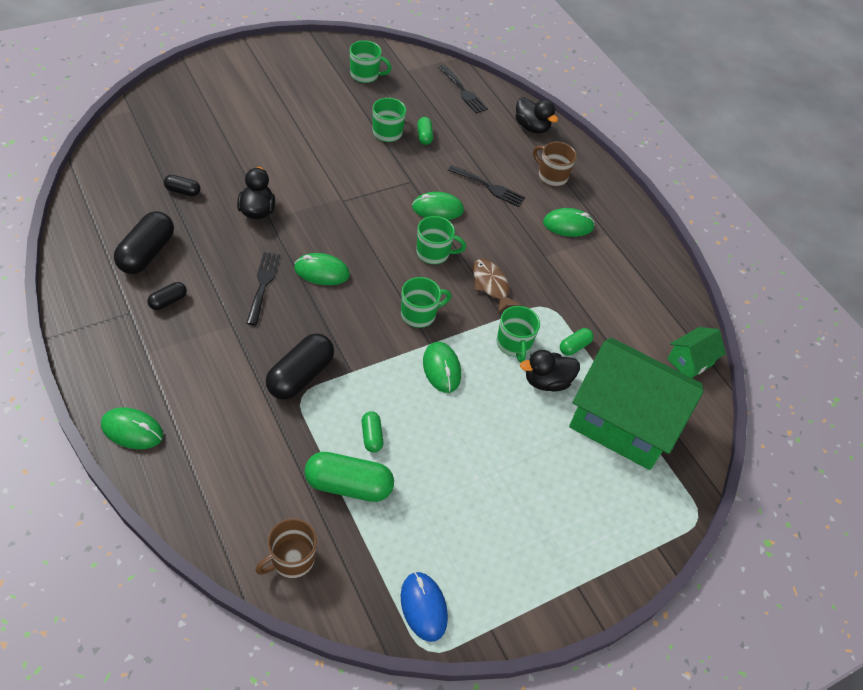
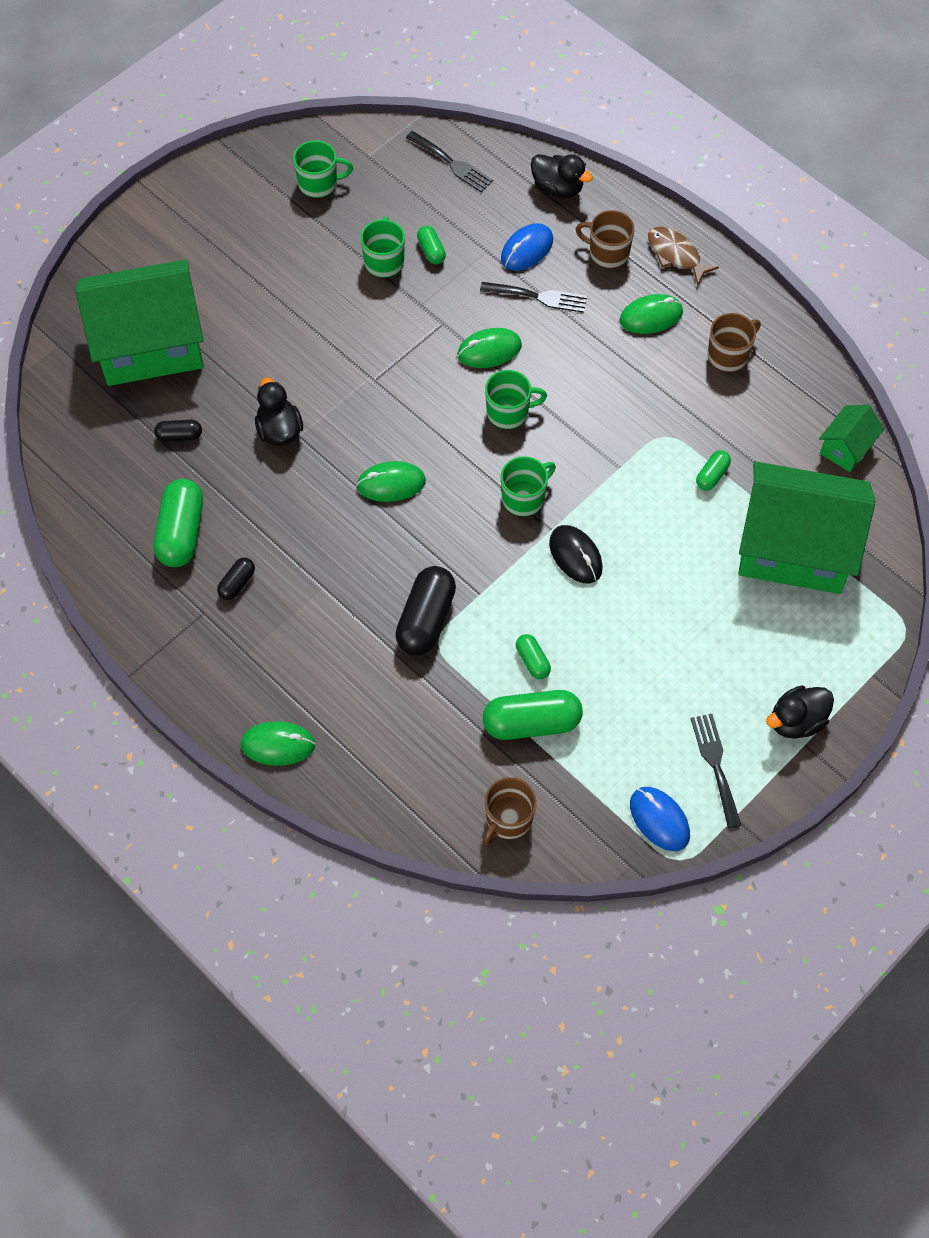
camera: 10 degrees left, 10 degrees up
black capsule [114,211,174,274] -> green capsule [154,479,203,567]
black fork [246,252,280,325] -> black fork moved to [691,714,741,828]
green mouse [423,342,461,393] -> black mouse [549,525,603,583]
brown fish [473,259,522,313] -> brown fish moved to [648,227,719,285]
green mug [497,306,540,363] -> none
black duck [520,350,580,392] -> black duck moved to [766,685,834,739]
none -> green house [75,259,204,386]
none -> blue mouse [501,223,553,271]
none -> brown mug [708,313,761,372]

